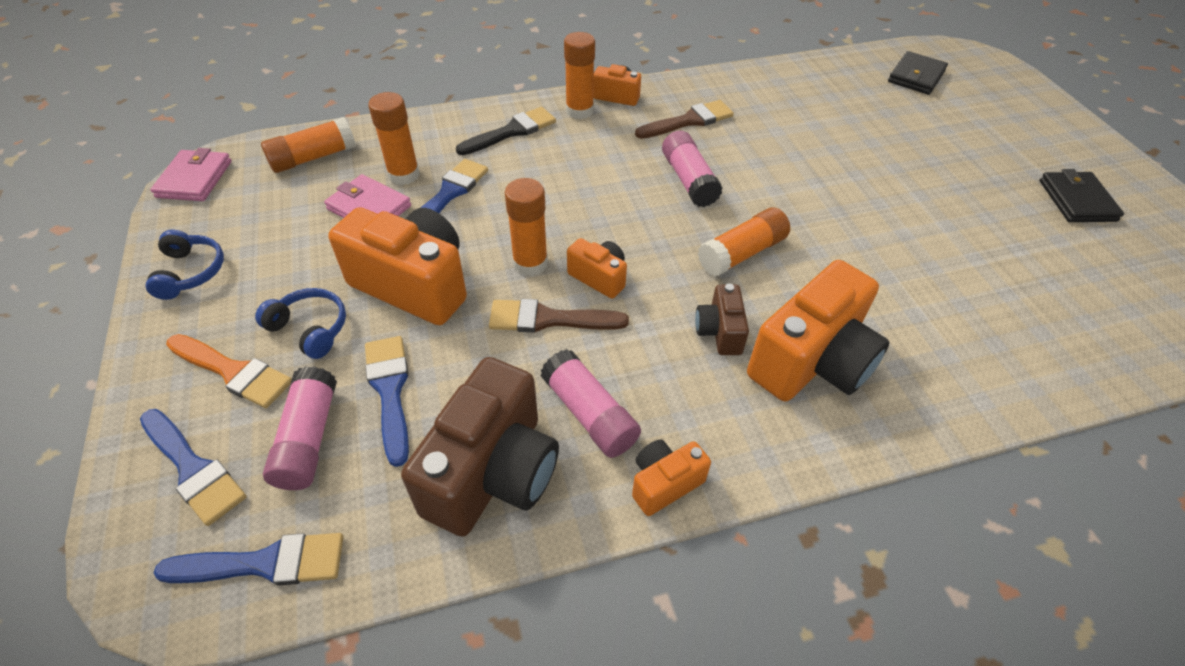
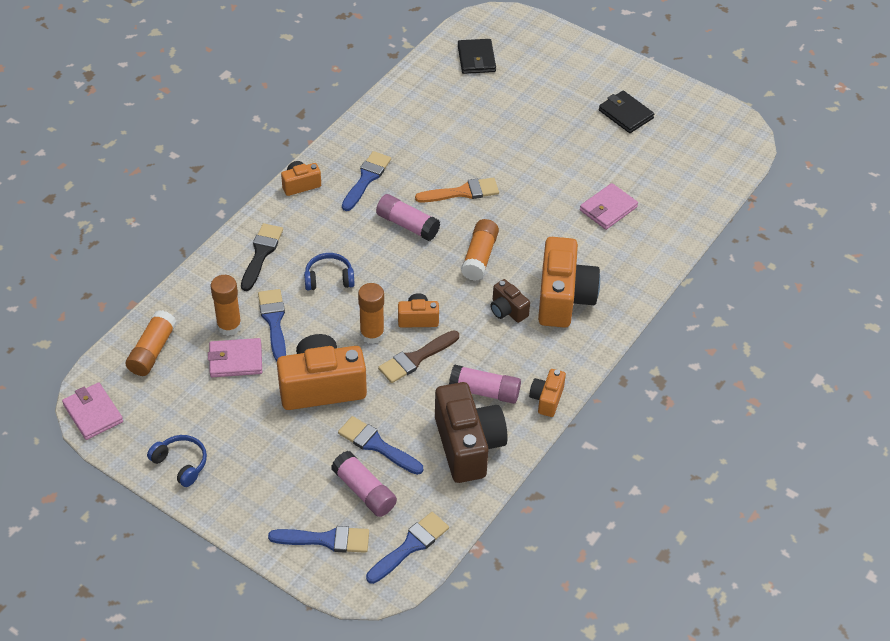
camera: 40 degrees left, 0 degrees up
orange brush [166,334,292,408] -> orange brush moved to [415,177,499,203]
blue headphones [255,288,346,359] -> blue headphones moved to [304,253,355,290]
orange glue stick [564,32,595,119] -> none
brown brush [635,100,734,139] -> blue brush [342,151,391,211]
none -> pink wallet [580,183,638,230]

